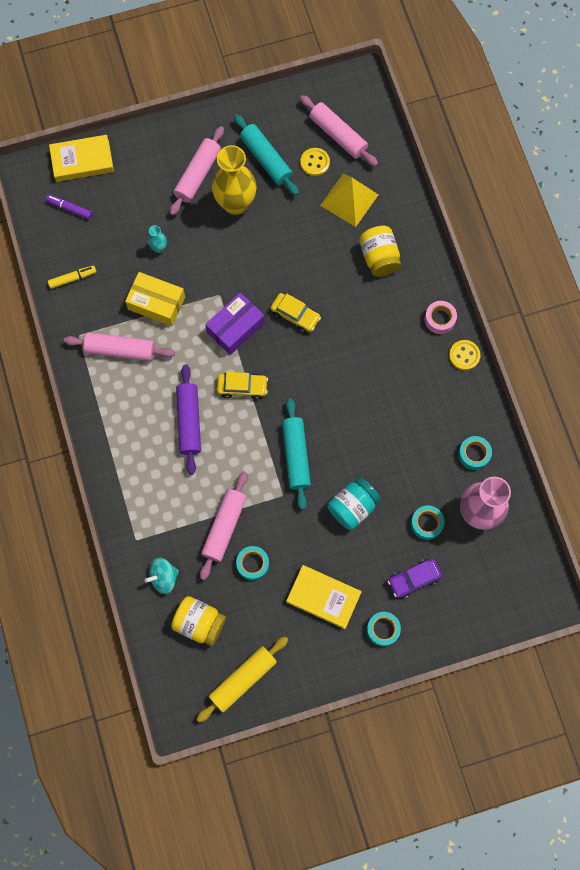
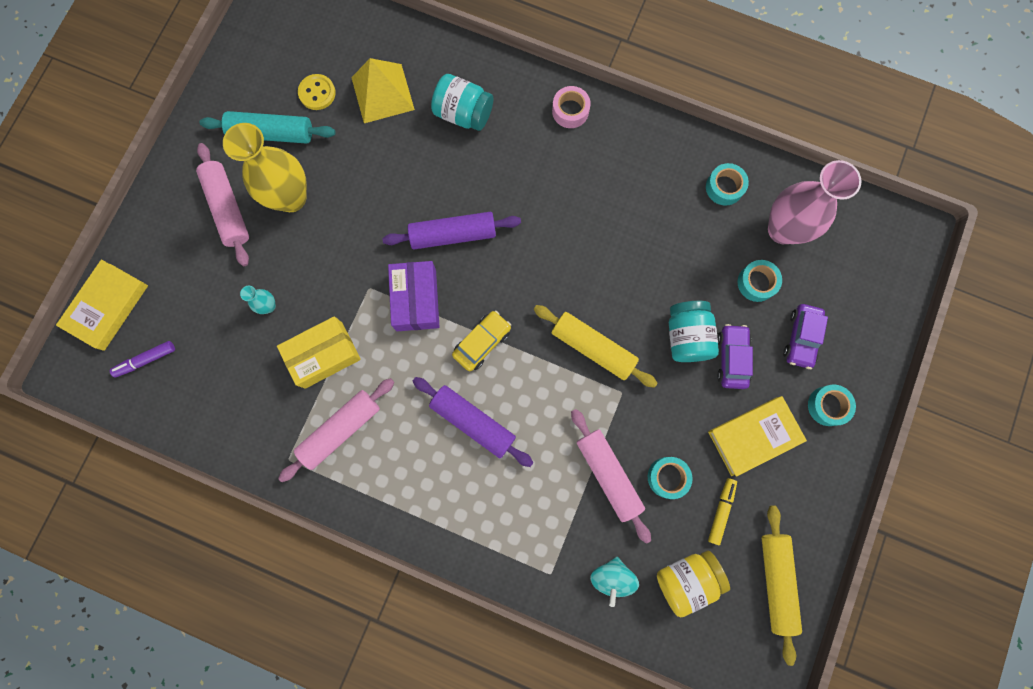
camera: 50 degrees left, 5 degrees up
yellow marker [48,265,97,289] -> yellow marker moved to [708,478,737,545]
yellow car [270,293,321,333] -> purple rolling pin [382,212,521,249]
turquoise rolling pin [282,398,311,510] -> yellow rolling pin [533,305,657,388]
pink rolling pin [300,95,378,166] -> none
yellow jar [359,226,401,277] -> turquoise jar [431,74,493,131]
yellow button [449,340,480,370] -> none
none -> purple car [717,324,753,389]

